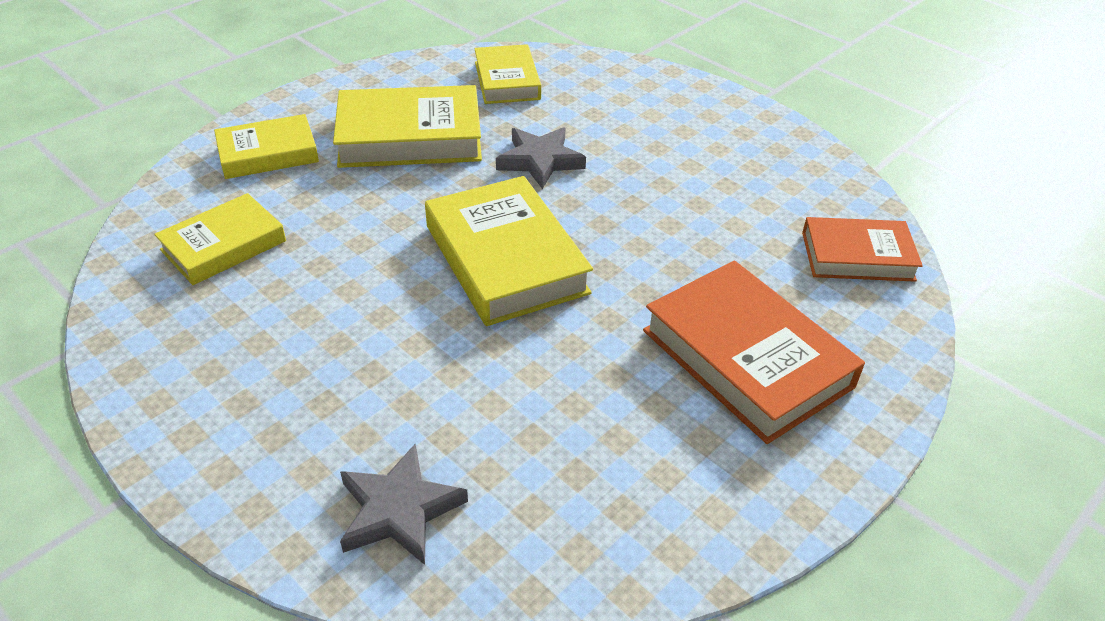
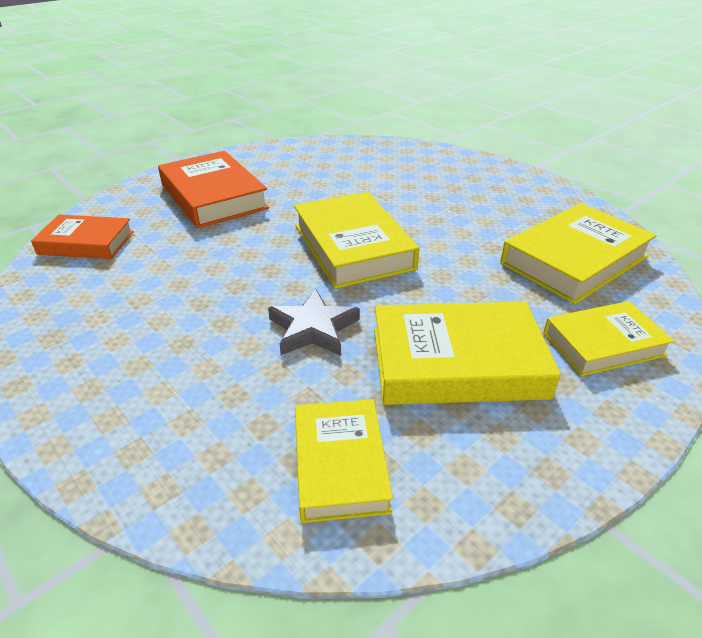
camera: 175 degrees left, 5 degrees down
yellow book [154,193,286,285] -> yellow book [500,203,657,304], size x1.58
grey star [340,443,468,565] -> none

